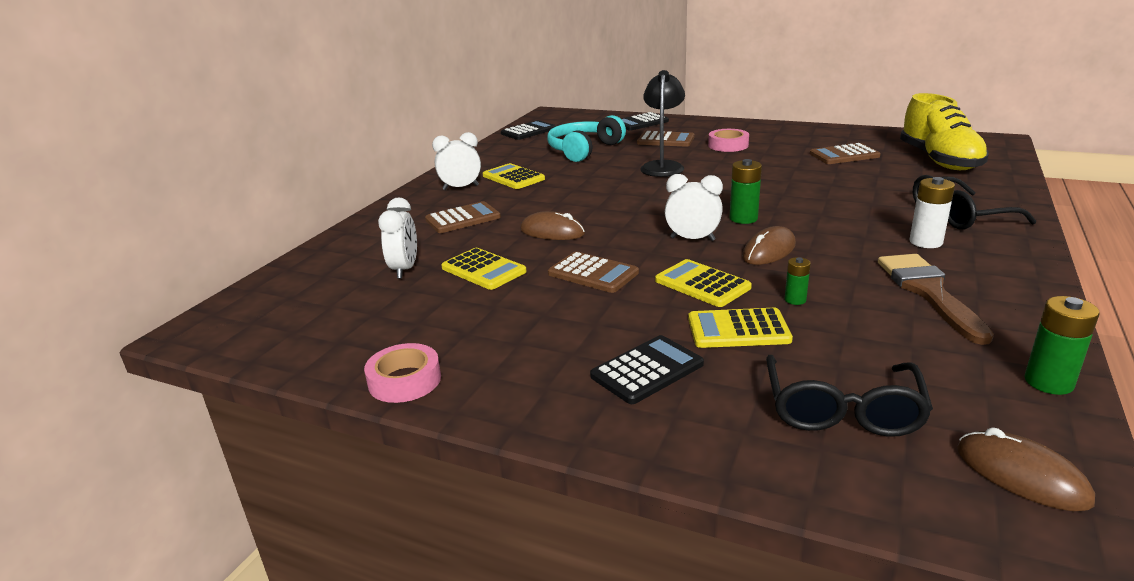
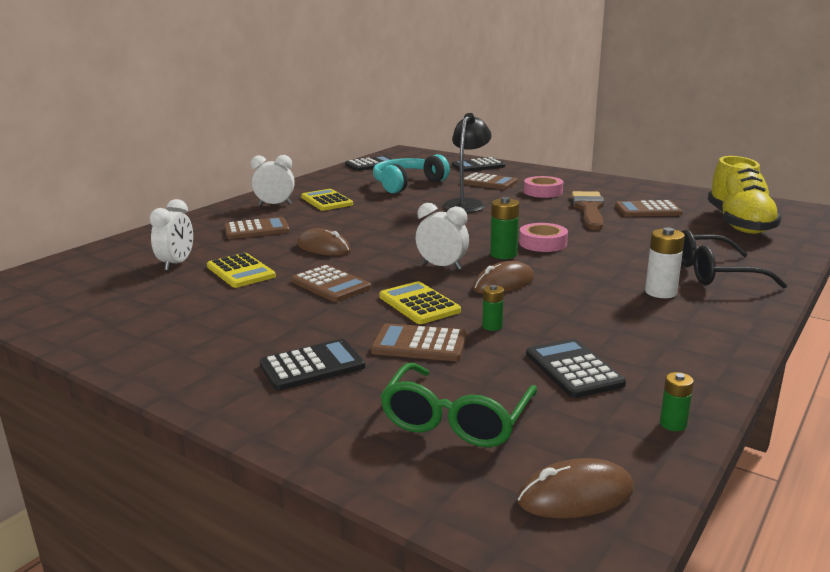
camera: 10 degrees right, 5 degrees down
pink tape [364,343,441,403] -> pink tape moved to [519,223,568,252]
yellow calculator [688,308,793,348] -> brown calculator [371,323,467,361]
black glasses [766,355,933,437] -> green glasses [380,363,537,448]
brown brush [878,254,994,345] -> brown brush moved to [572,191,604,230]
brown mouse [957,427,1095,511] -> brown mouse turned 75 degrees counterclockwise [517,458,634,518]
green battery [1025,296,1100,395] -> green battery [660,372,694,431], size x0.60
none -> black calculator [526,339,626,398]

